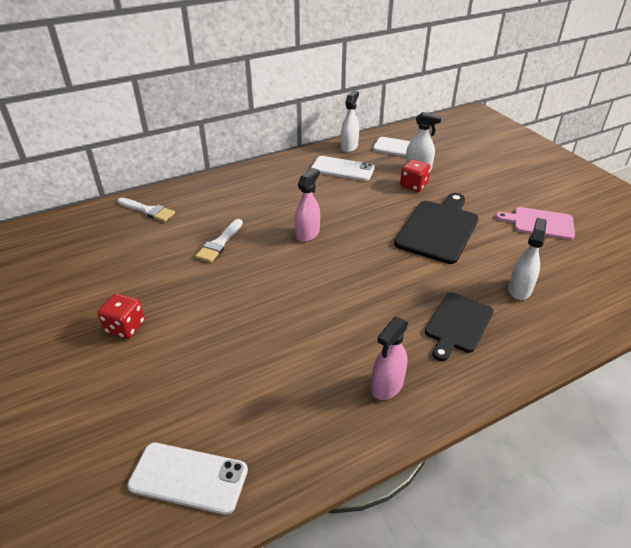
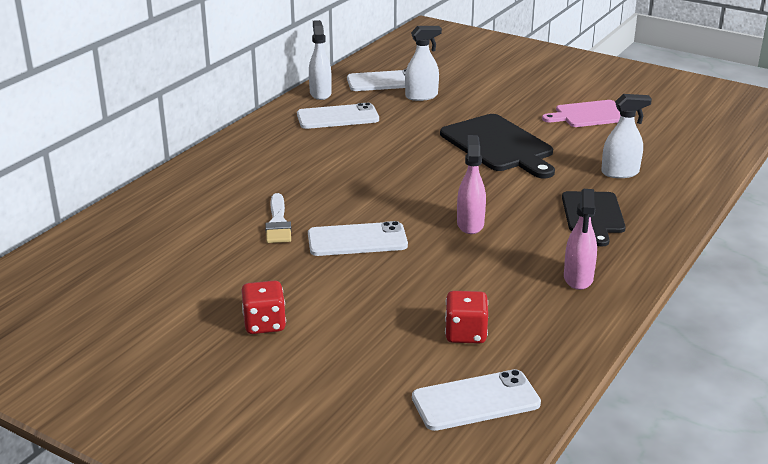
camera: 30 degrees left, 10 degrees down
white brush [118,198,175,222] -> none
pink spray bottle [295,168,320,242] -> pink spray bottle moved to [457,135,486,234]
black cutting board [394,193,479,264] -> black cutting board turned 150 degrees clockwise [440,114,555,179]
red dice [400,159,431,192] -> red dice moved to [445,291,488,344]
white spray bottle [508,218,547,300] -> white spray bottle turned 90 degrees clockwise [601,94,652,178]
none -> white phone [308,221,408,256]

